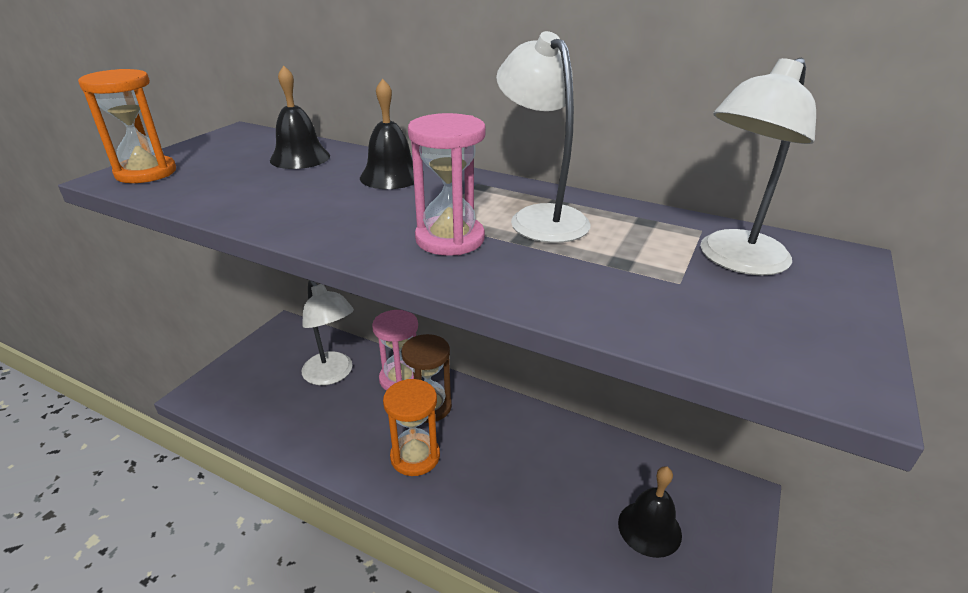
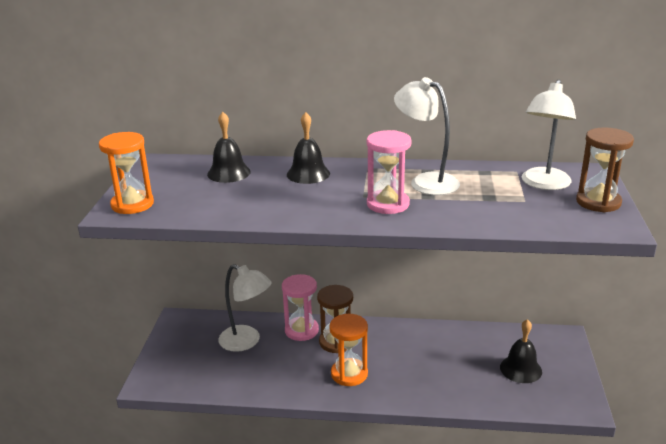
camera: 20 degrees left, 5 degrees down
none -> brown hourglass [576,128,634,212]

